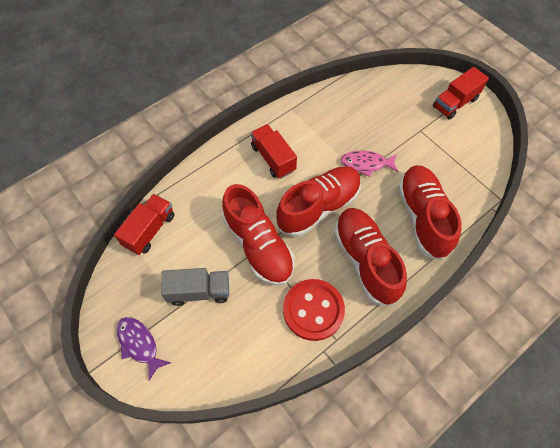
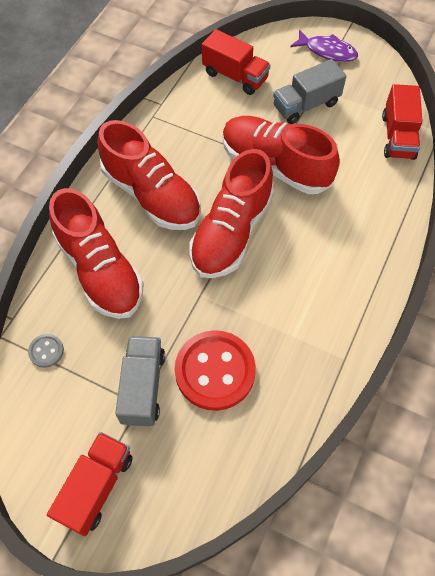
camera: 155 degrees right, 0 degrees up
red truck [251,124,297,178] -> red truck moved to [202,29,271,95]
red button [283,279,345,341] -> red button moved to [175,330,256,411]
pink fish [341,151,399,177] -> none
none -> grey button [28,334,64,368]
none -> grey truck [115,336,165,426]

